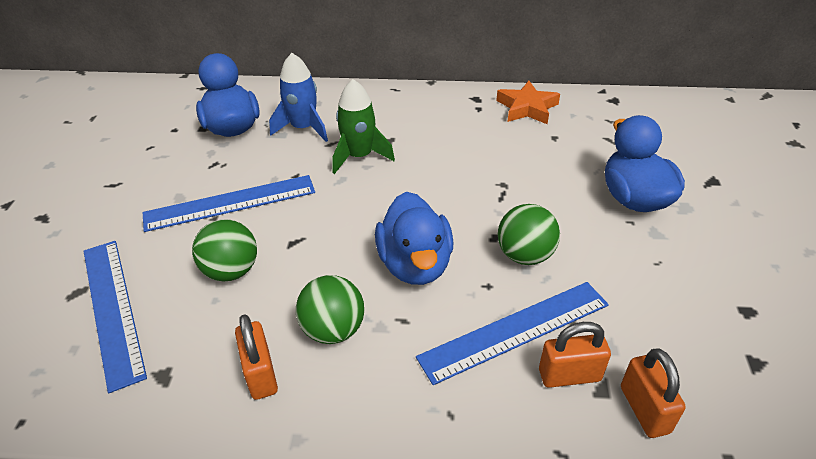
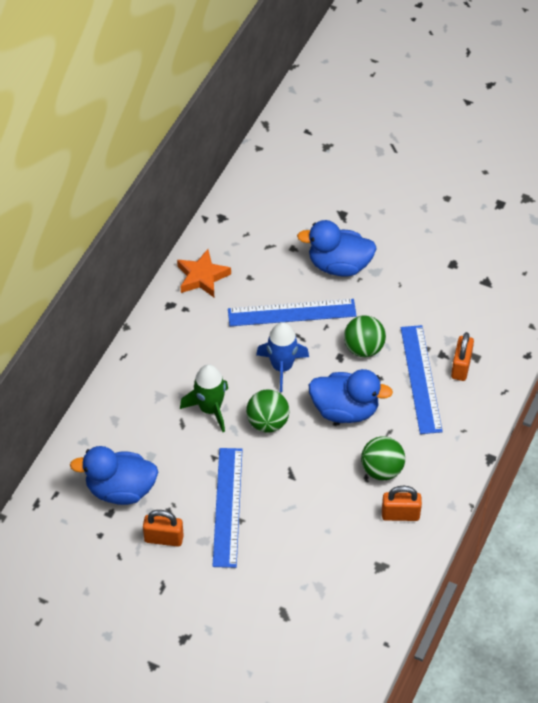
camera: 70 degrees left, 10 degrees up
blue ruler [84,241,147,393] -> blue ruler moved to [228,299,357,326]
green ball [192,219,257,281] -> green ball moved to [246,389,290,433]
blue rocket [269,53,328,142] -> blue rocket moved to [256,322,309,392]
orange padlock [621,348,686,438] -> orange padlock moved to [143,510,184,547]

